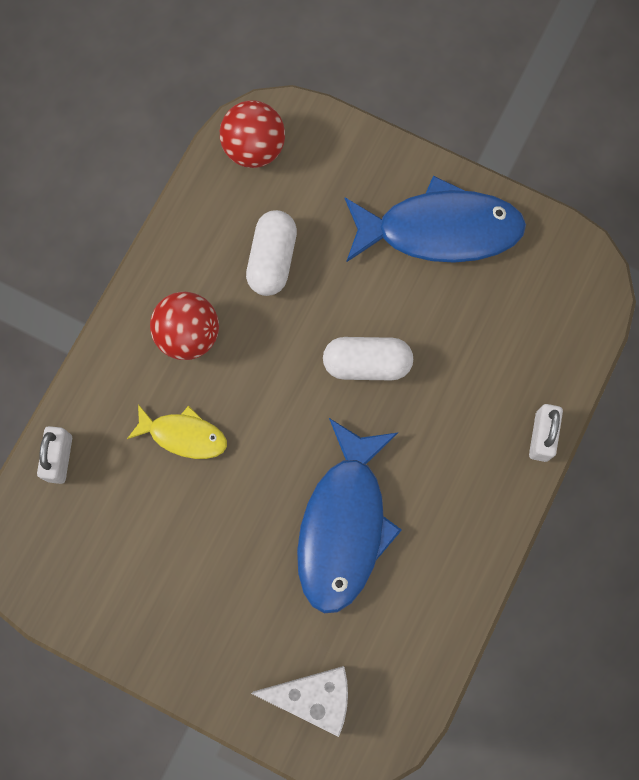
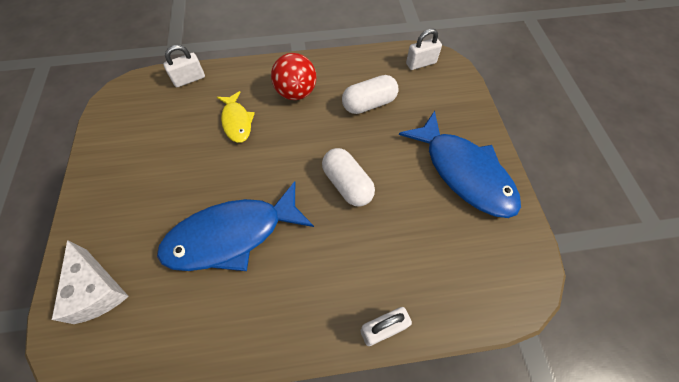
camera: 55 degrees right, 15 degrees down
red ball [220,100,285,168] -> white padlock [406,29,442,70]

